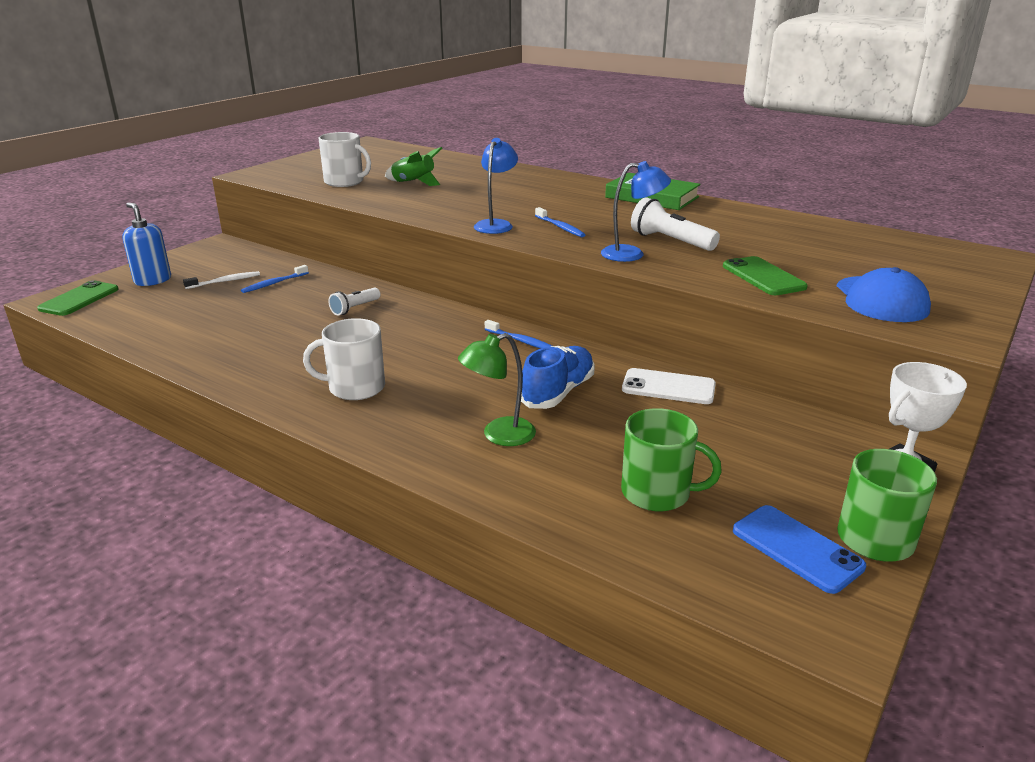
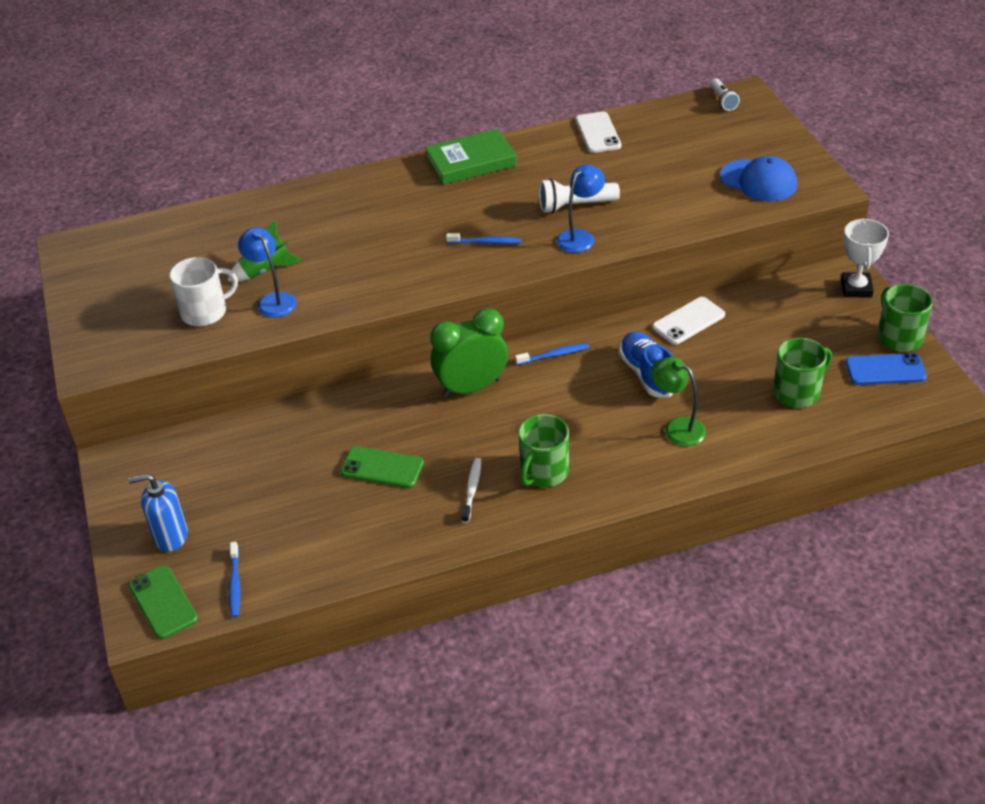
camera: 50 degrees left, 15 degrees up
white toothbrush [183,271,260,289] -> white toothbrush moved to [462,458,481,523]
blue toothbrush [241,265,309,293] -> blue toothbrush moved to [229,542,241,618]
white mug [303,318,385,400] -> green mug [518,414,569,487]
white flashlight [328,288,381,316] -> white flashlight moved to [710,78,740,111]
green lamp [458,333,536,446] -> green lamp turned 120 degrees clockwise [651,357,706,446]
blue lamp [474,138,518,234] -> blue lamp moved to [238,227,297,317]
green phone [723,256,808,295] -> green phone moved to [340,446,424,488]
none -> green clock [430,308,508,398]
none -> white phone [576,112,621,153]

